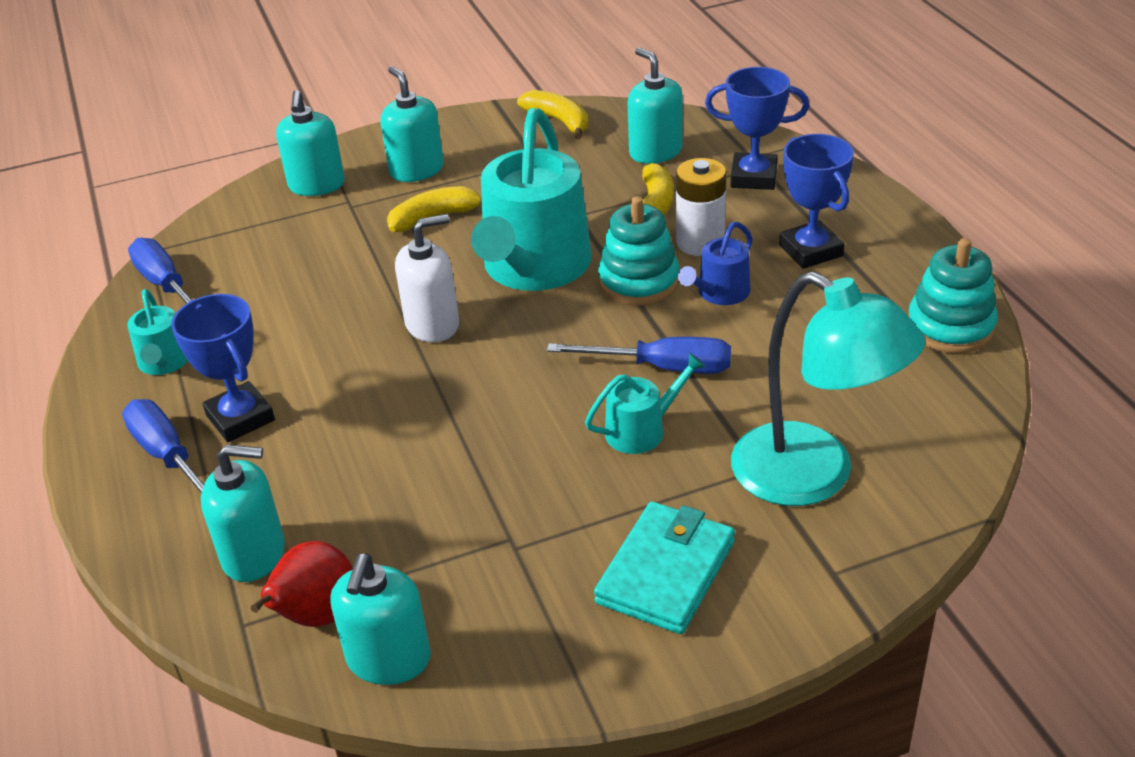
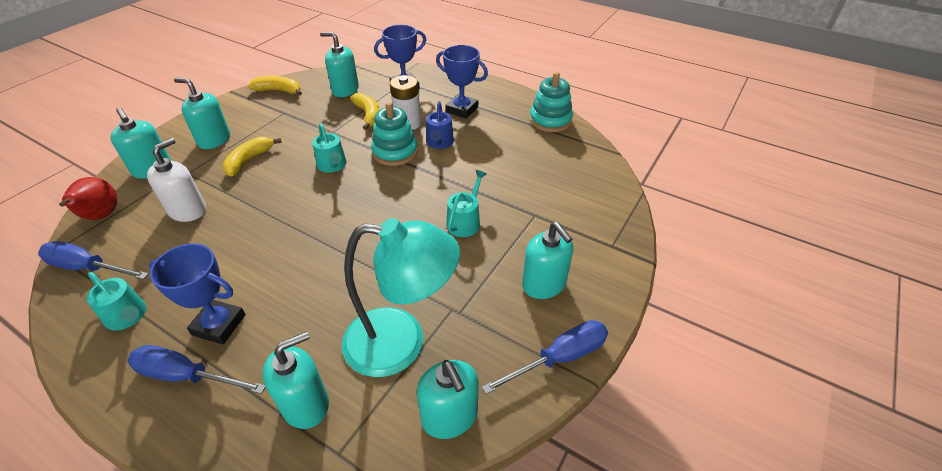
camera: 40 degrees left, 5 degrees up
red pear [251,541,353,627] -> red pear moved to [59,177,117,220]
white soap dispenser [395,214,459,342] -> white soap dispenser moved to [147,138,206,222]
turquoise watering can [471,108,592,291] -> turquoise watering can [312,124,347,173], size x0.46
blue screwdriver [547,337,731,373] -> blue screwdriver moved to [481,320,608,394]
turquoise wallet [594,501,735,634] -> turquoise soap dispenser [522,222,573,299]
turquoise lamp [731,272,925,506] -> turquoise lamp moved to [342,218,460,377]

